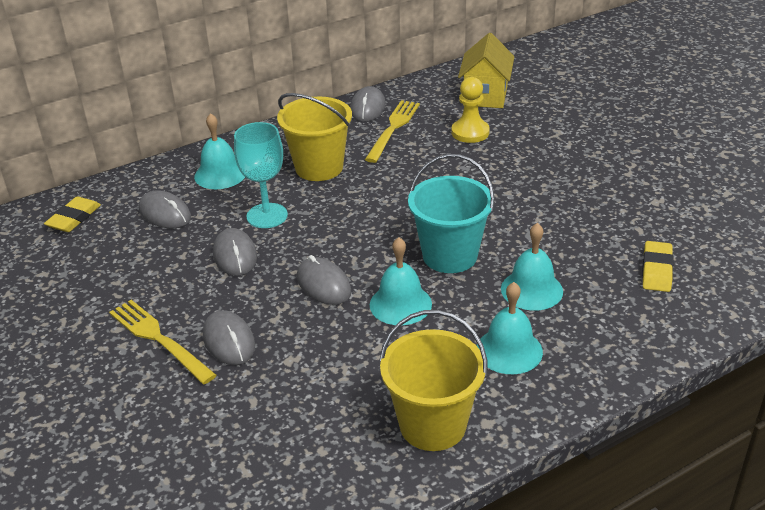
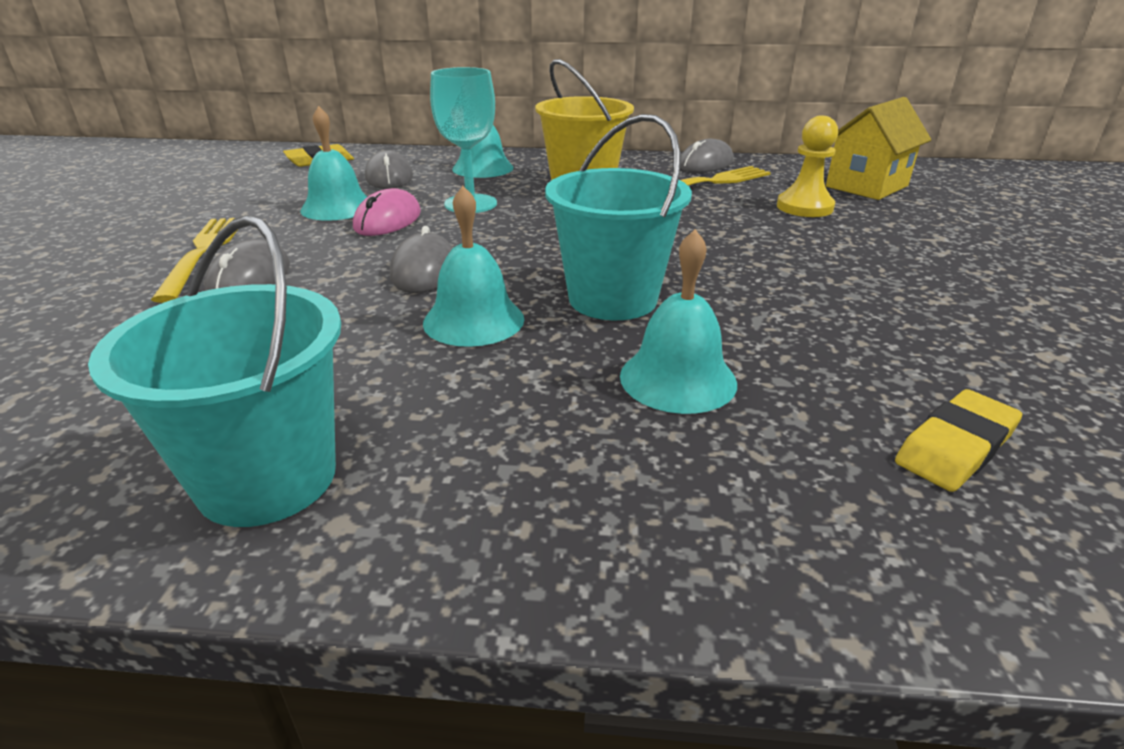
camera: 35 degrees right, 5 degrees down
grey mouse [213,228,257,276] -> pink mouse [353,188,421,236]
yellow bucket [380,310,488,451] -> turquoise bucket [88,215,341,527]
turquoise bell [477,282,543,374] -> turquoise bell moved to [300,106,367,221]

